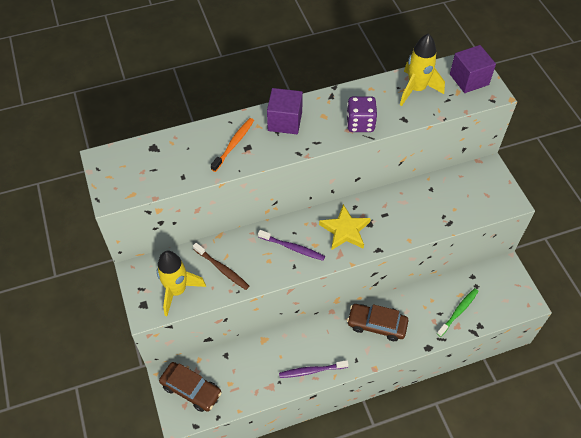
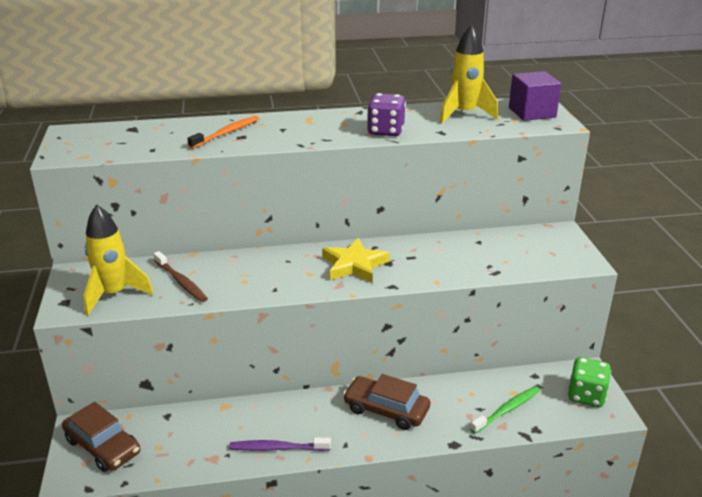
camera: 10 degrees right, 25 degrees down
purple toothbrush [258,230,325,261] -> none
purple cube [267,88,303,134] -> none
none -> green dice [568,357,611,407]

